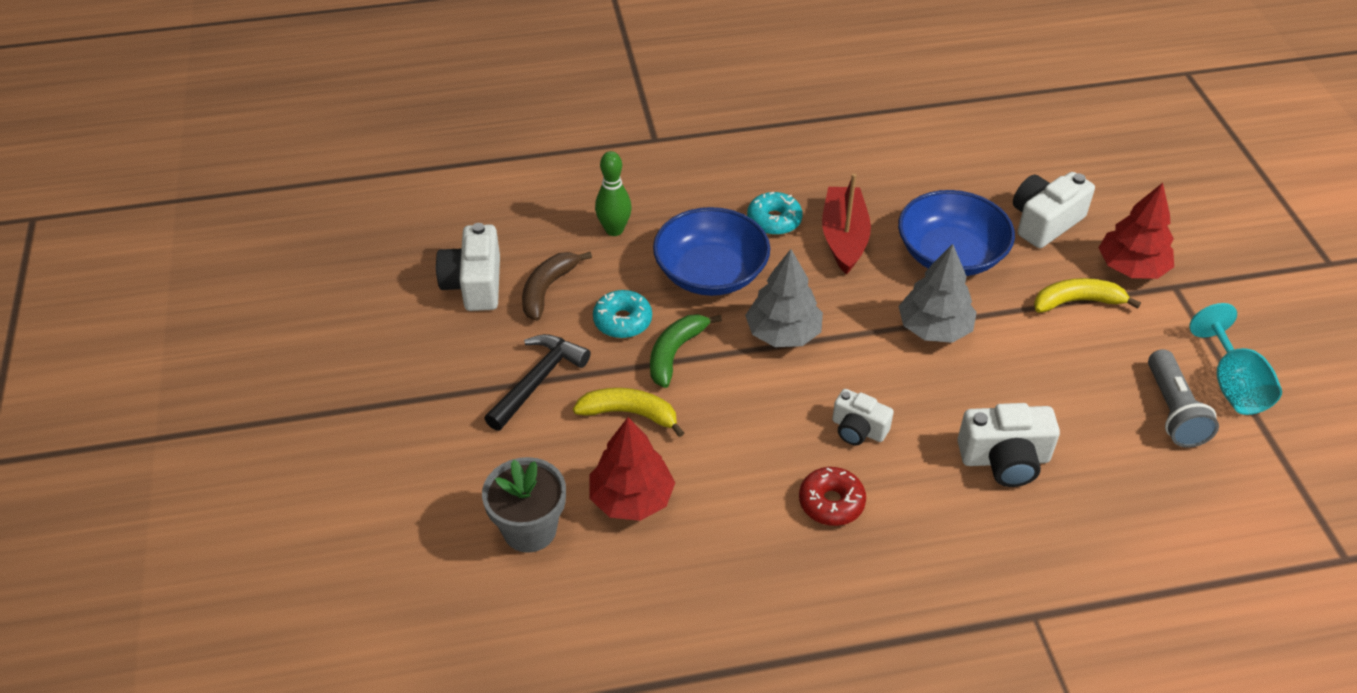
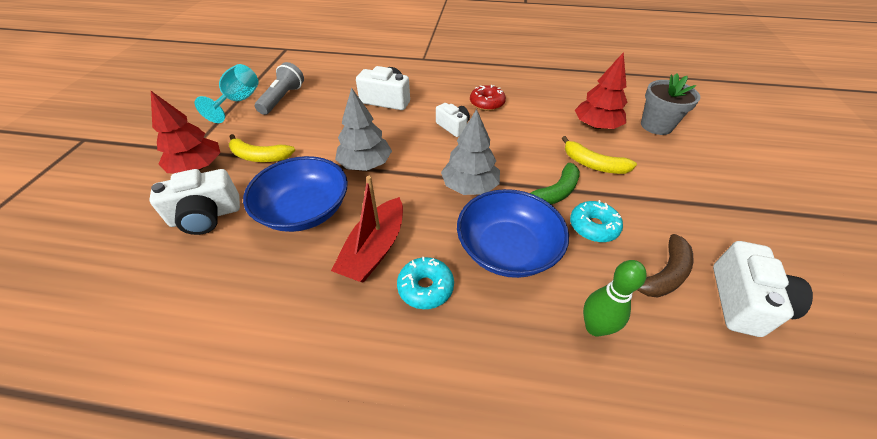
camera: 160 degrees left, 0 degrees up
black hammer [484,334,591,431] -> none

